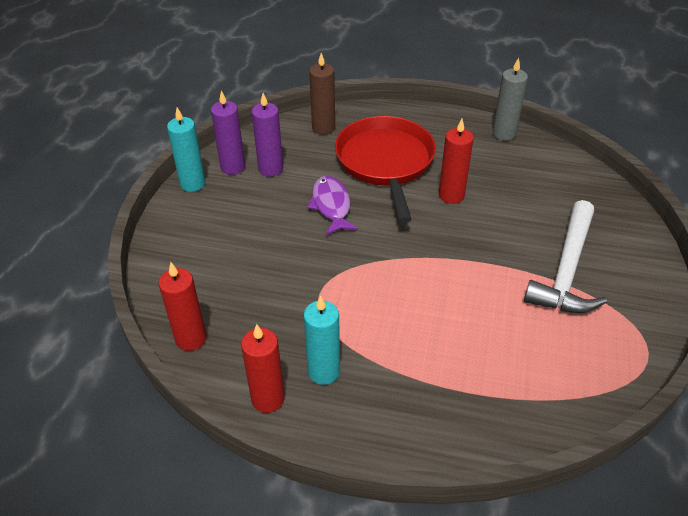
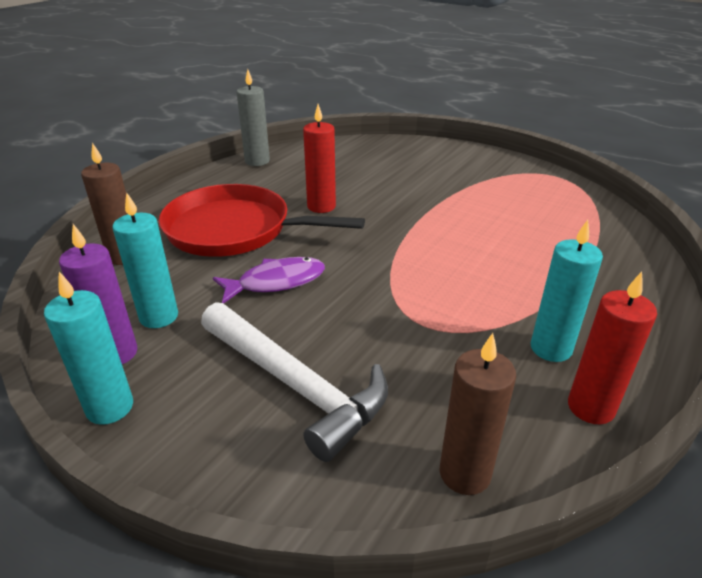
camera: 70 degrees left, 10 degrees down
red candle [159,262,206,351] -> brown candle [440,333,516,495]
purple candle [252,93,283,177] -> turquoise candle [112,192,178,328]
purple fish [307,176,358,235] -> purple fish turned 150 degrees clockwise [213,257,325,304]
white hammer [524,200,607,313] -> white hammer moved to [201,302,388,462]

